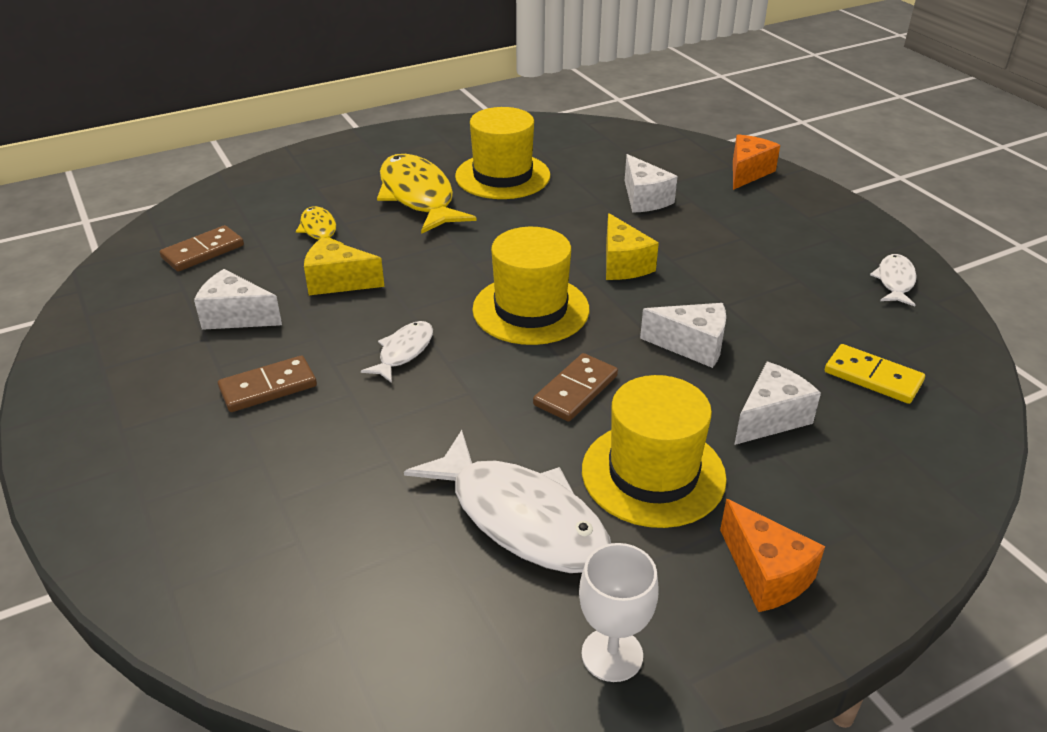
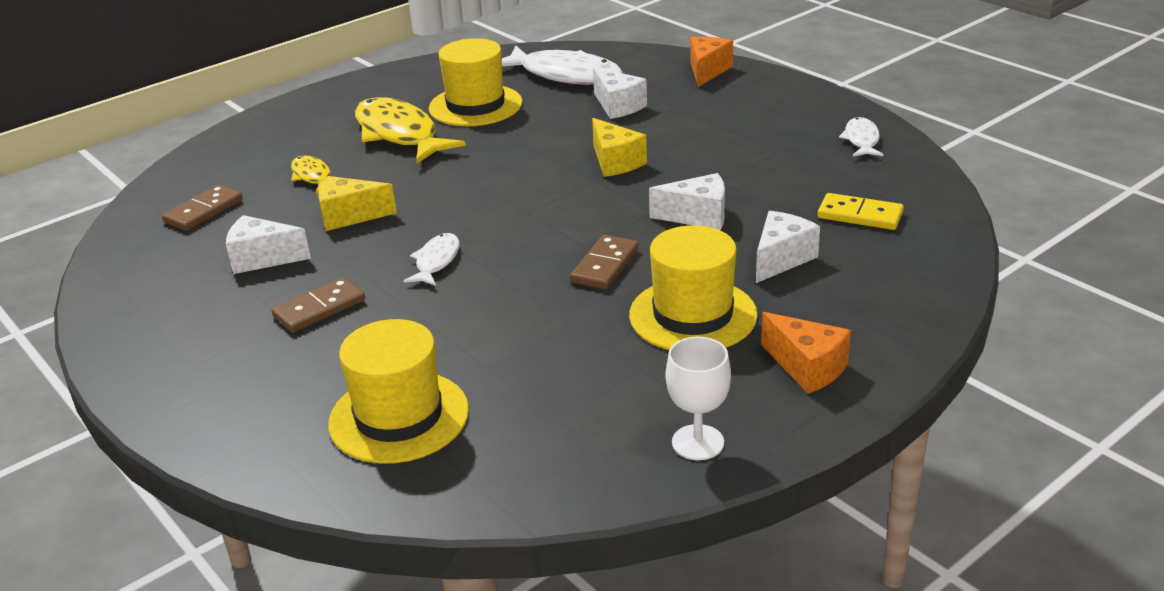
camera: 10 degrees left, 5 degrees down
white fish [404,430,611,573] -> white fish moved to [502,46,623,85]
yellow hat [472,227,589,345] -> yellow hat moved to [328,319,469,464]

